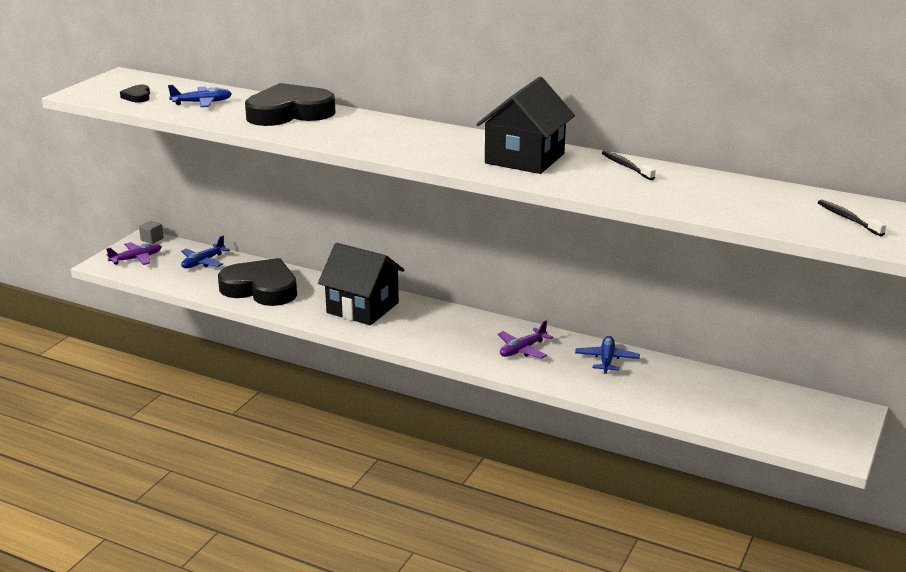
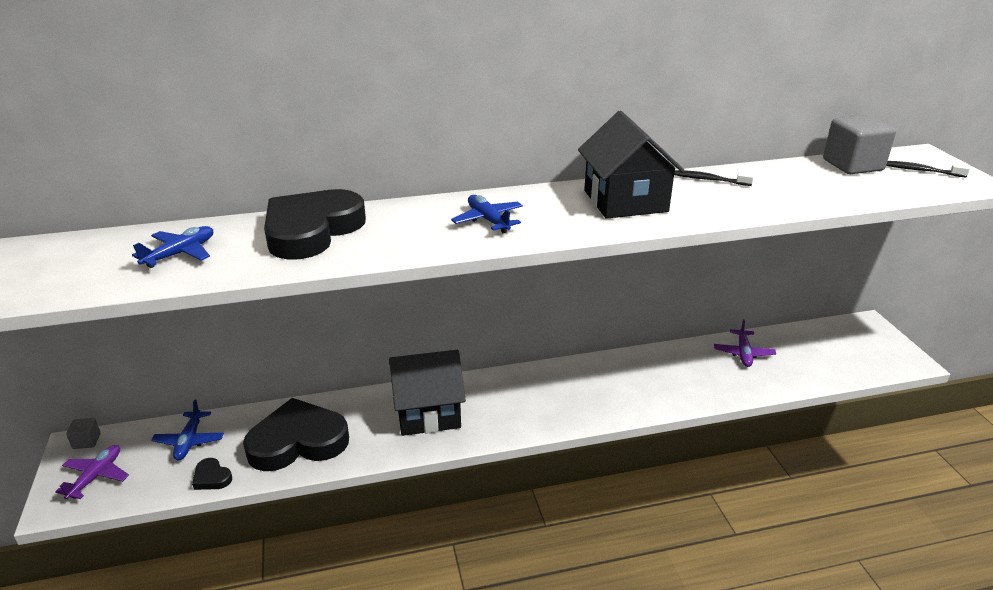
camera: 40 degrees left, 5 degrees up
black heart [120,85,150,103] -> black heart moved to [192,458,232,490]
purple plane [498,320,553,359] -> purple plane moved to [714,319,776,367]
blue plane [575,336,640,374] -> blue plane moved to [451,195,523,233]
none -> grey cube [823,115,896,174]

